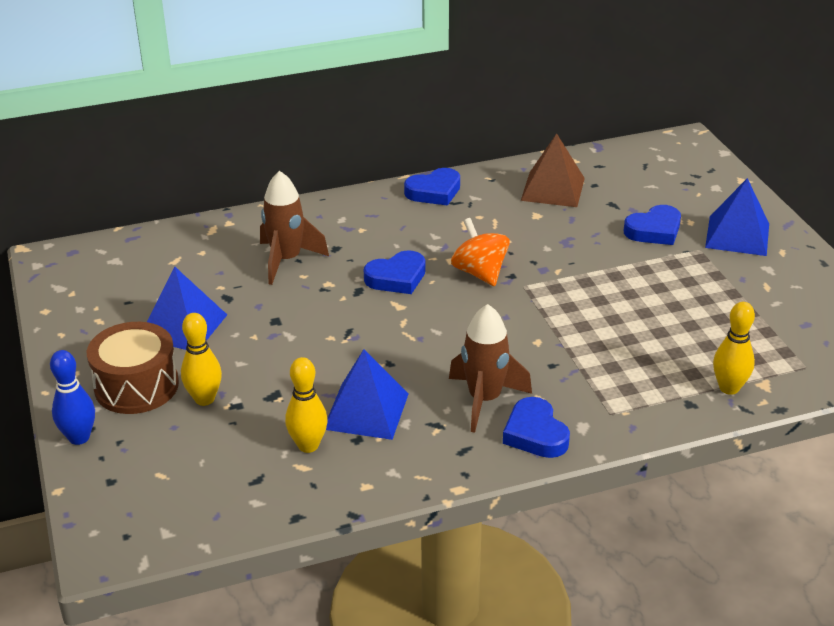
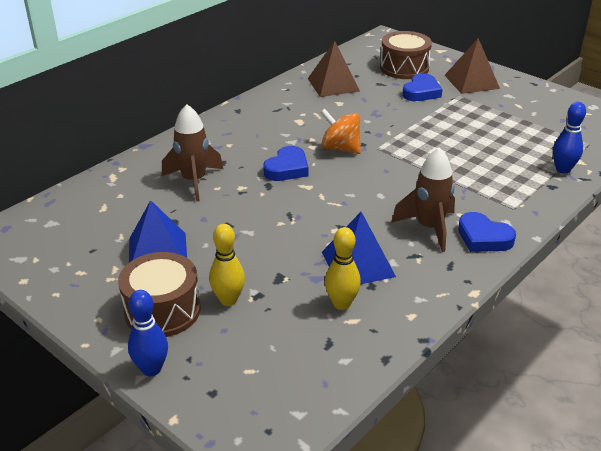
camera: 30 degrees left, 0 degrees up
blue heart [404,168,460,206] -> none
blue pyramid [705,178,769,256] -> brown pyramid [444,38,500,94]
yellow bowling pin [713,302,755,395] -> blue bowling pin [553,102,586,174]
none -> brown drum [380,31,432,79]

